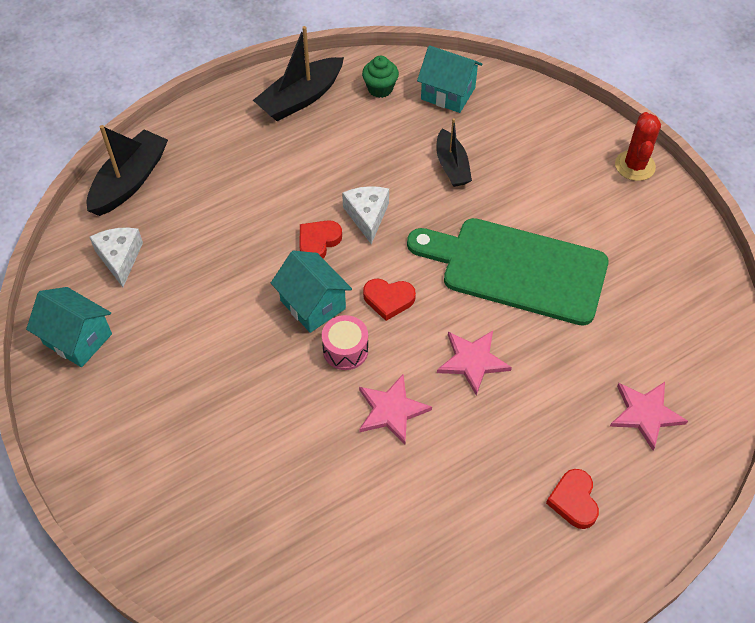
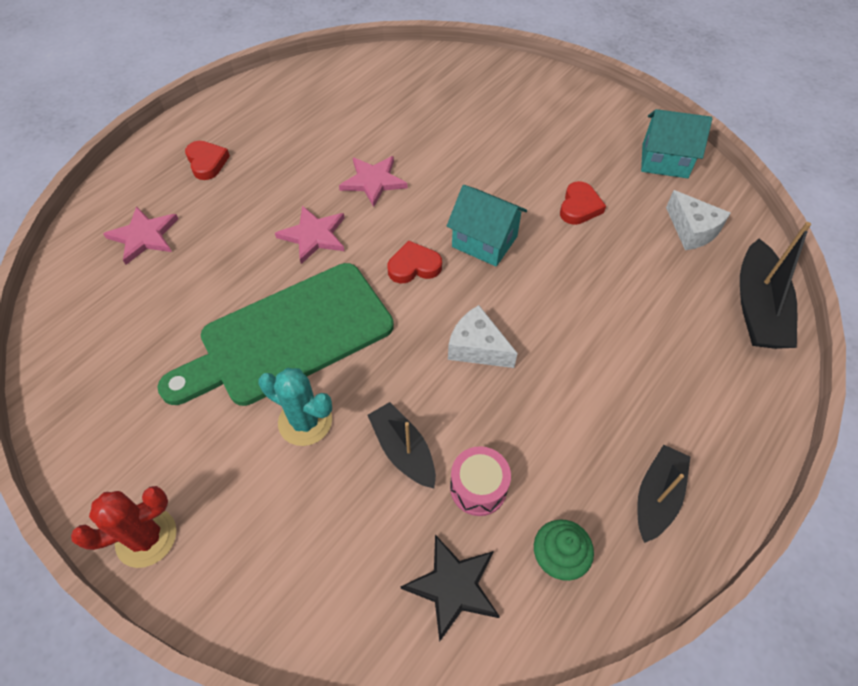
camera: 160 degrees right, 0 degrees up
black boat [253,26,344,121] -> black boat [637,445,690,543], size x0.66
red heart [299,220,342,258] -> red heart moved to [560,181,606,225]
pink drum [322,315,368,370] -> pink drum moved to [450,446,511,516]
white cheese [342,186,389,244] -> white cheese turned 150 degrees clockwise [448,305,518,368]
green cutting board [407,218,609,326] -> green cutting board turned 150 degrees clockwise [157,263,394,406]
turquoise house [417,45,483,113] -> black star [401,535,500,642]
red cactus [615,112,661,181] -> red cactus turned 75 degrees clockwise [71,486,176,568]
none -> turquoise cactus [258,368,332,446]

